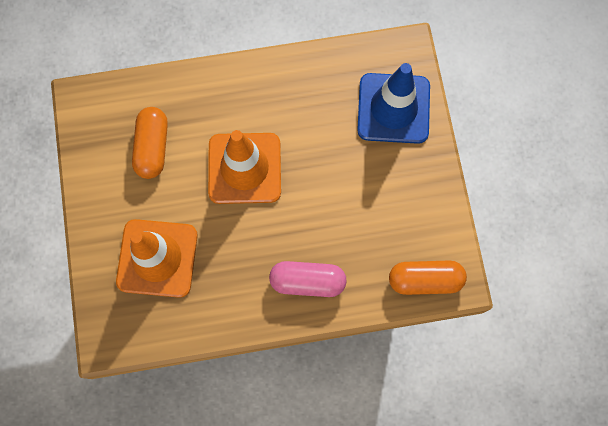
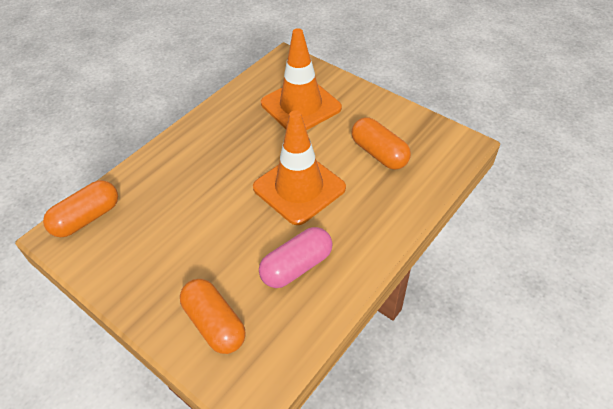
camera: 140 degrees right, 25 degrees down
pink capsule [269,261,347,297] -> pink capsule moved to [259,227,333,288]
blue traffic cone [357,63,430,144] -> orange capsule [180,279,246,354]

